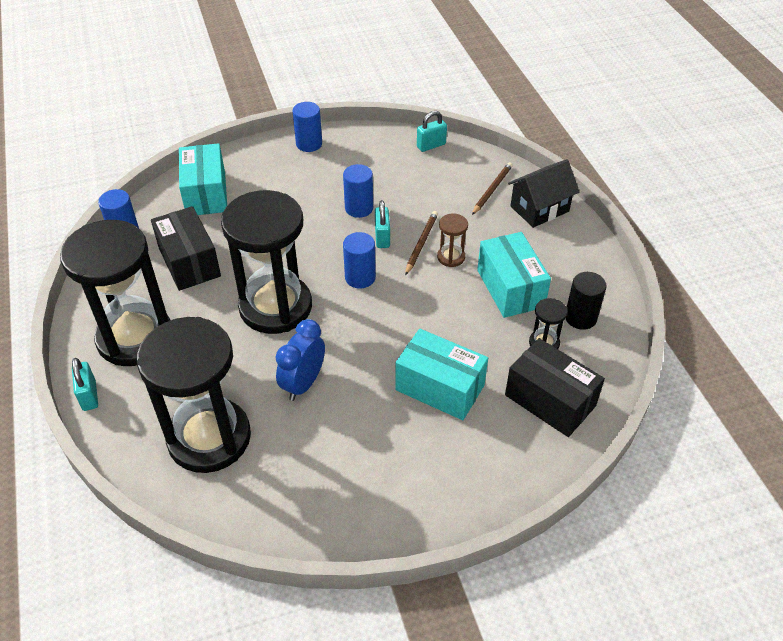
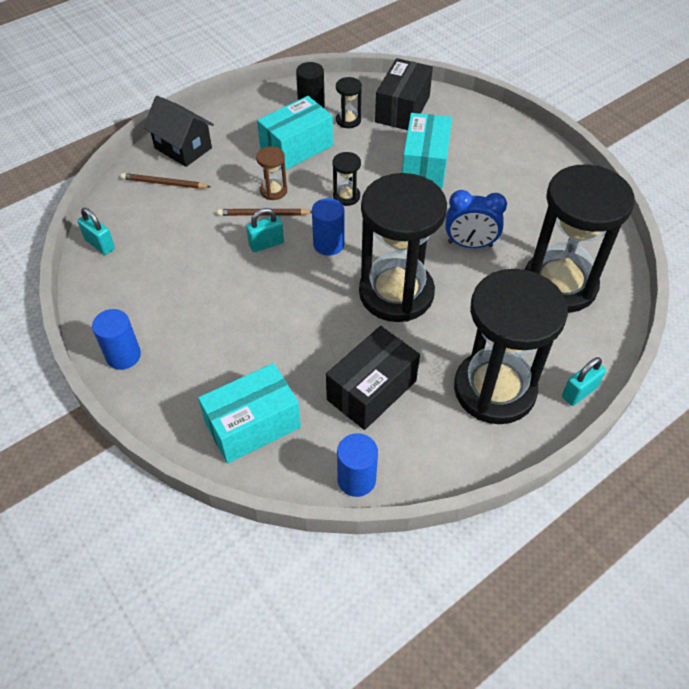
camera: 110 degrees left, 5 degrees up
blue cylinder [343,164,373,218] -> none
none -> black hourglass [332,152,361,206]

